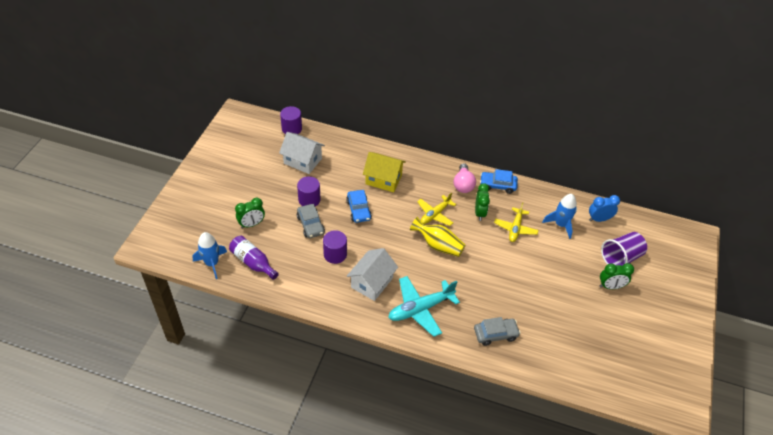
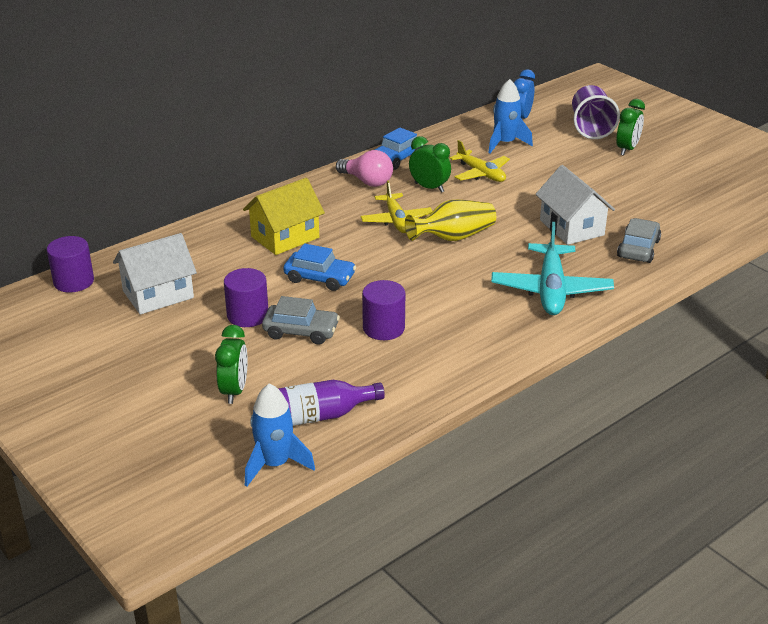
camera: 55 degrees left, 15 degrees down
white house [347,248,398,301] -> white house moved to [535,165,615,245]

